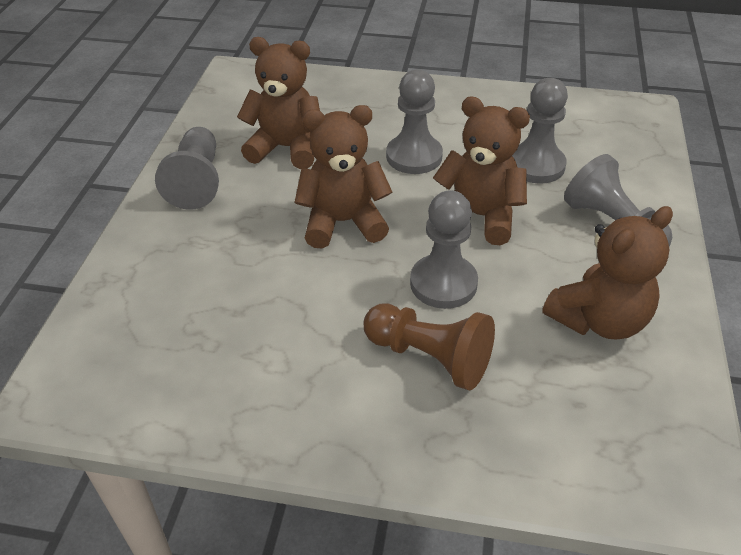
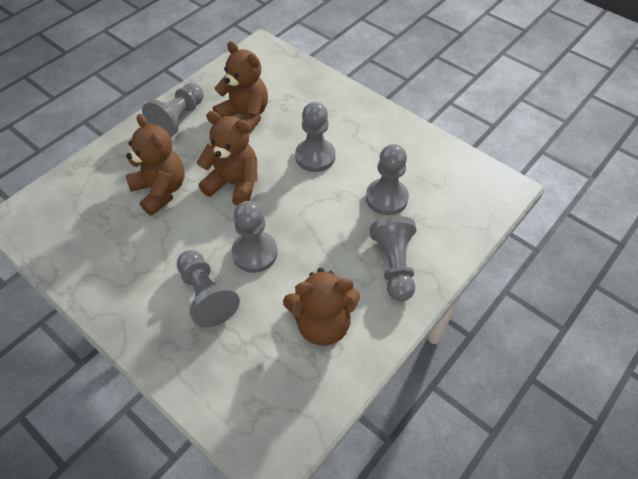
camera: 30 degrees right, 10 degrees up
brown pawn [364,303,495,390] -> grey pawn [177,250,240,327]
brown teddy bear [433,96,530,245] -> brown teddy bear moved to [126,114,185,216]

